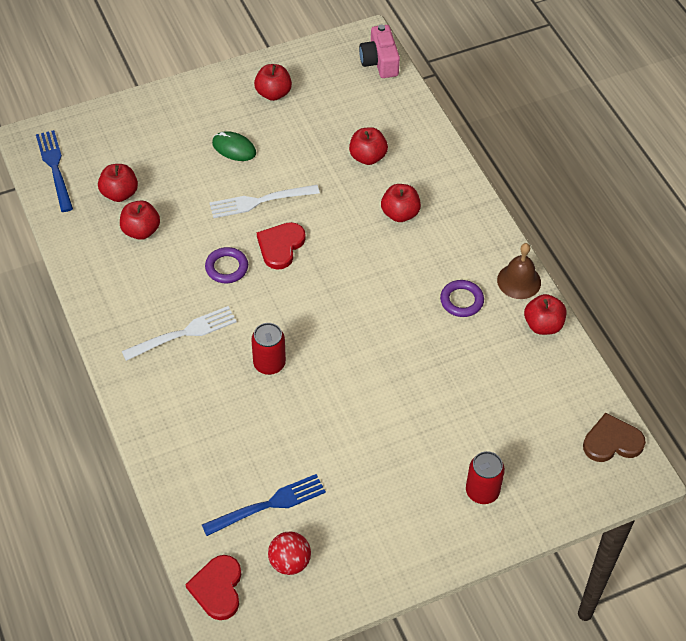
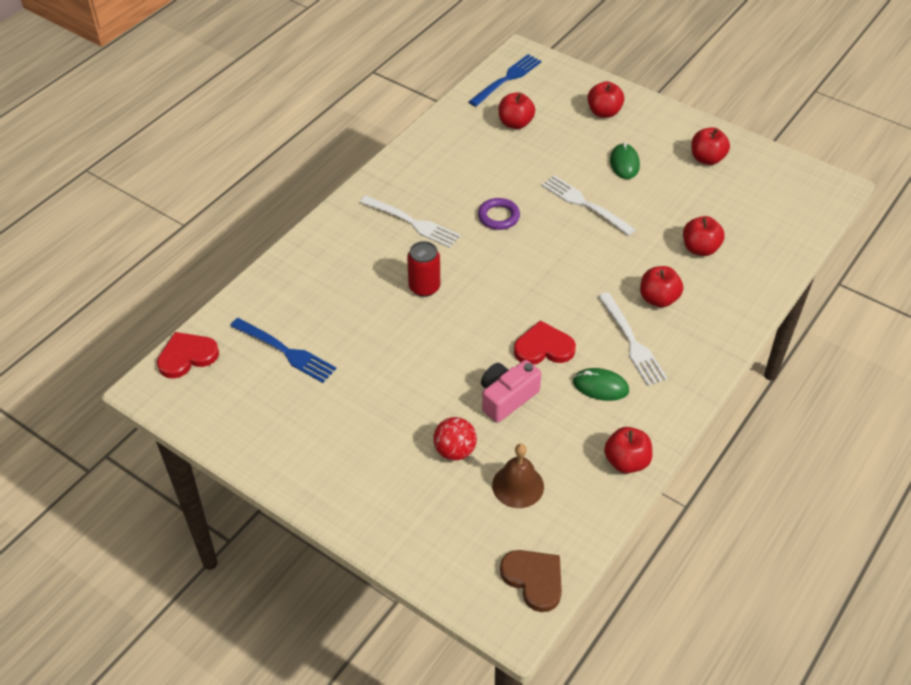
camera: 60 degrees right, 5 degrees down
red apple [120,201,160,240] -> red apple moved to [587,81,624,118]
red heart [257,222,306,270] -> red heart moved to [514,320,576,365]
red ball [268,532,311,575] -> red ball moved to [433,417,477,461]
pink camera [359,24,400,78] -> pink camera moved to [481,360,541,423]
purple ring [440,280,484,317] -> green mouse [573,368,629,401]
red can [466,451,505,504] -> none
brown bell [497,243,541,299] -> brown bell moved to [492,444,544,508]
none -> white fork [598,292,668,386]

